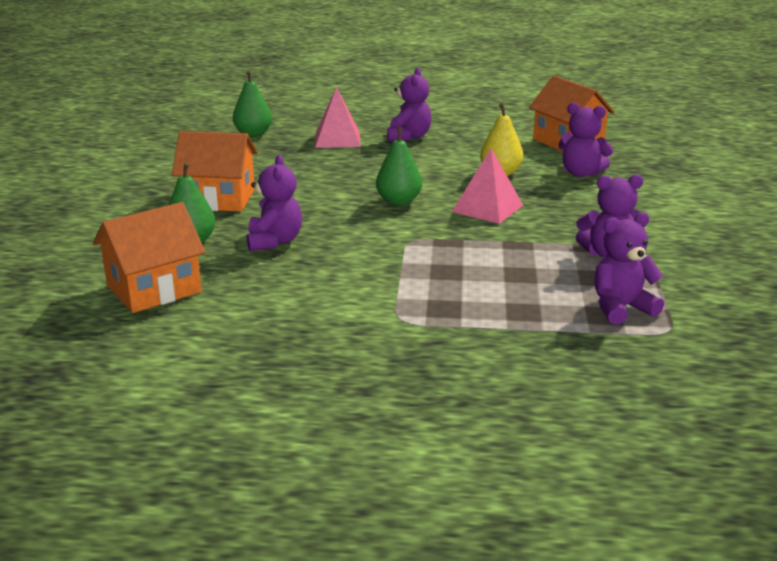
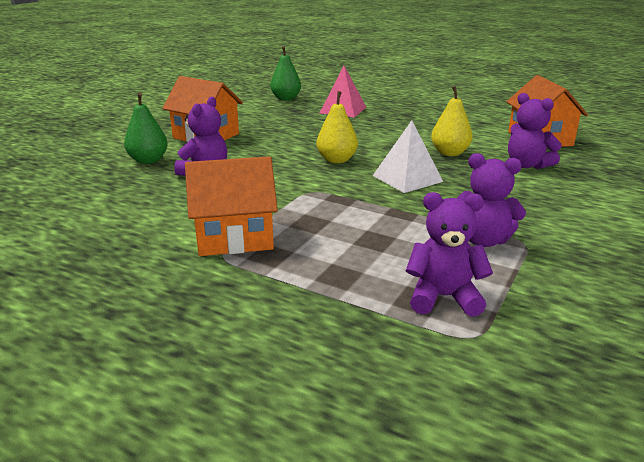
camera: 25 degrees right, 0 degrees up
orange house [93,202,205,313] -> orange house moved to [185,156,278,256]
green pear [376,127,422,206] -> yellow pear [316,91,358,163]
purple teddy bear [387,68,432,141] -> none
pink pyramid [452,148,523,224] -> white pyramid [373,120,443,193]

